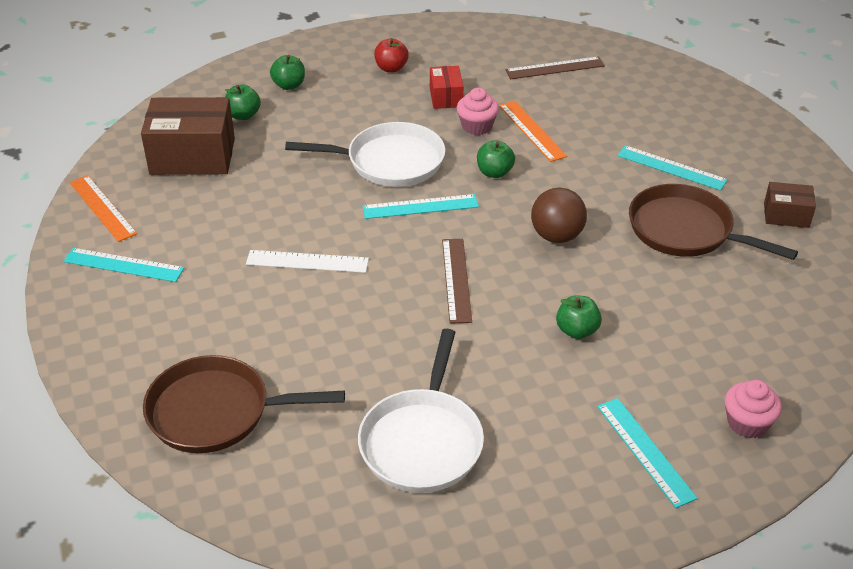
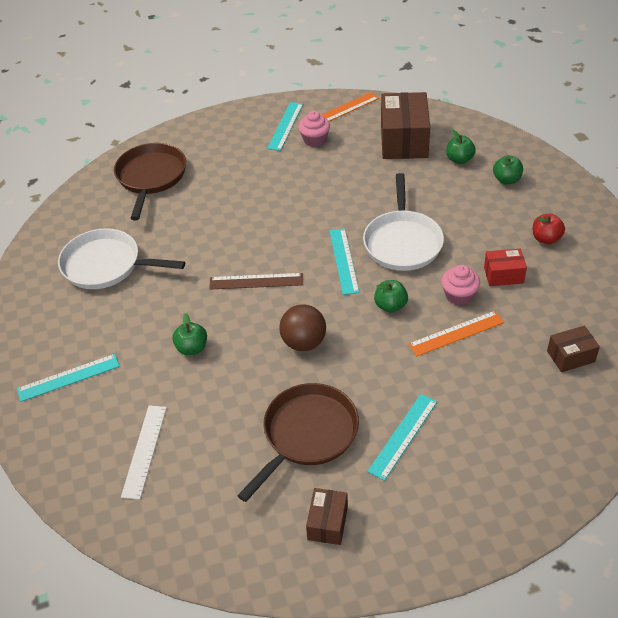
camera: 95 degrees right, 5 degrees up
white ruler [246,250,369,273] -> white ruler moved to [121,405,167,500]
brown ruler [505,56,605,79] -> brown box [547,326,600,372]
pink cupcake [725,380,782,439] -> pink cupcake moved to [298,111,330,147]

